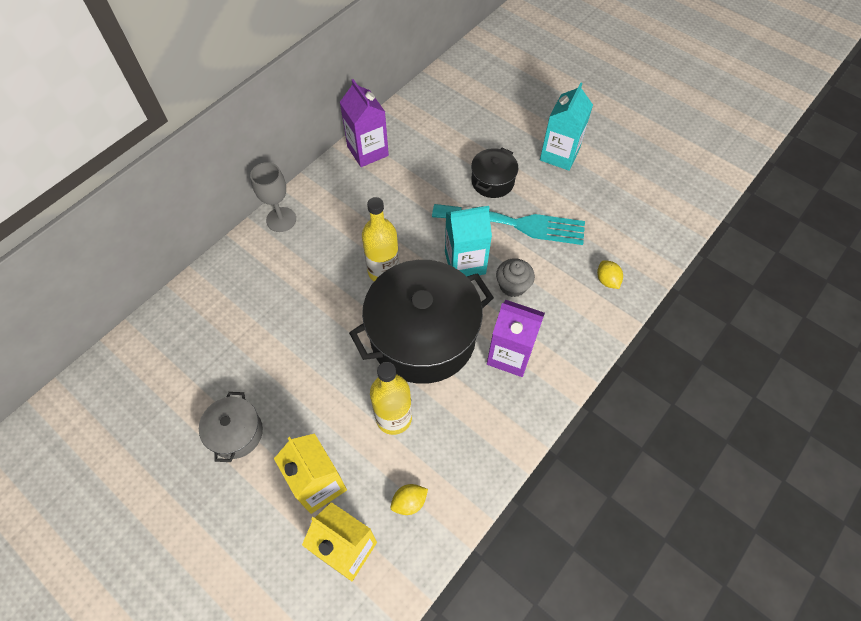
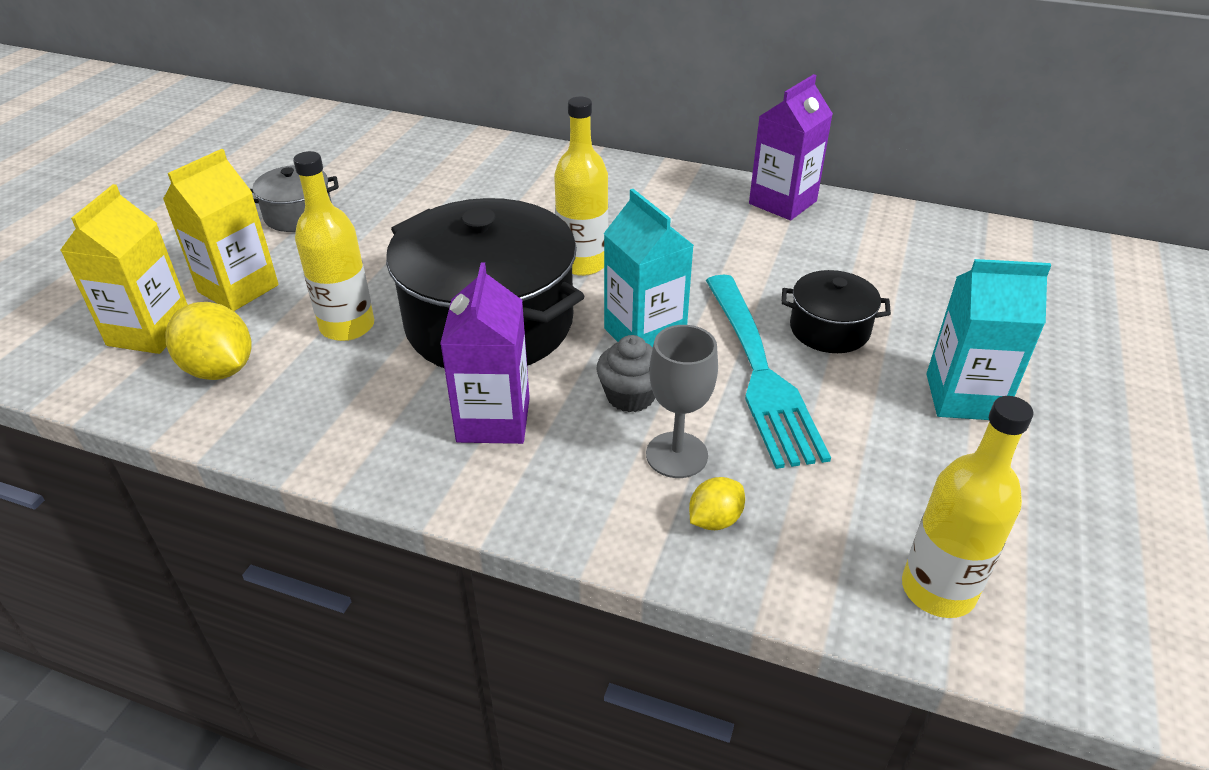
camera: 70 degrees right, 20 degrees down
grey goblet [250,162,296,232] -> grey goblet moved to [646,325,718,478]
yellow lemon [391,484,428,515] -> yellow lemon [165,302,251,380], size x1.76
none -> yellow bottle [902,396,1033,618]

